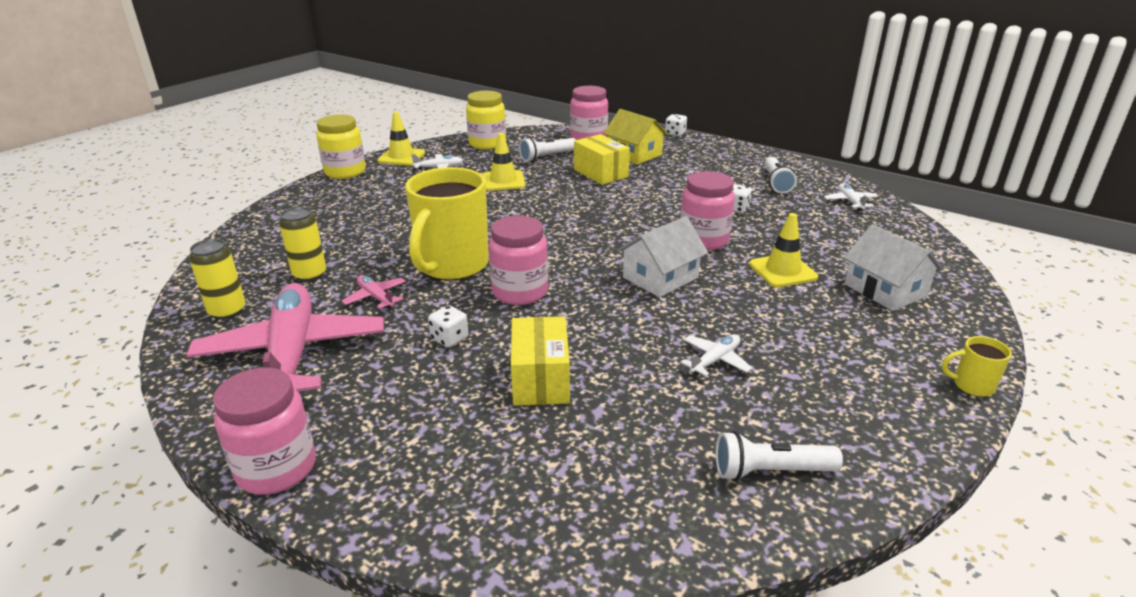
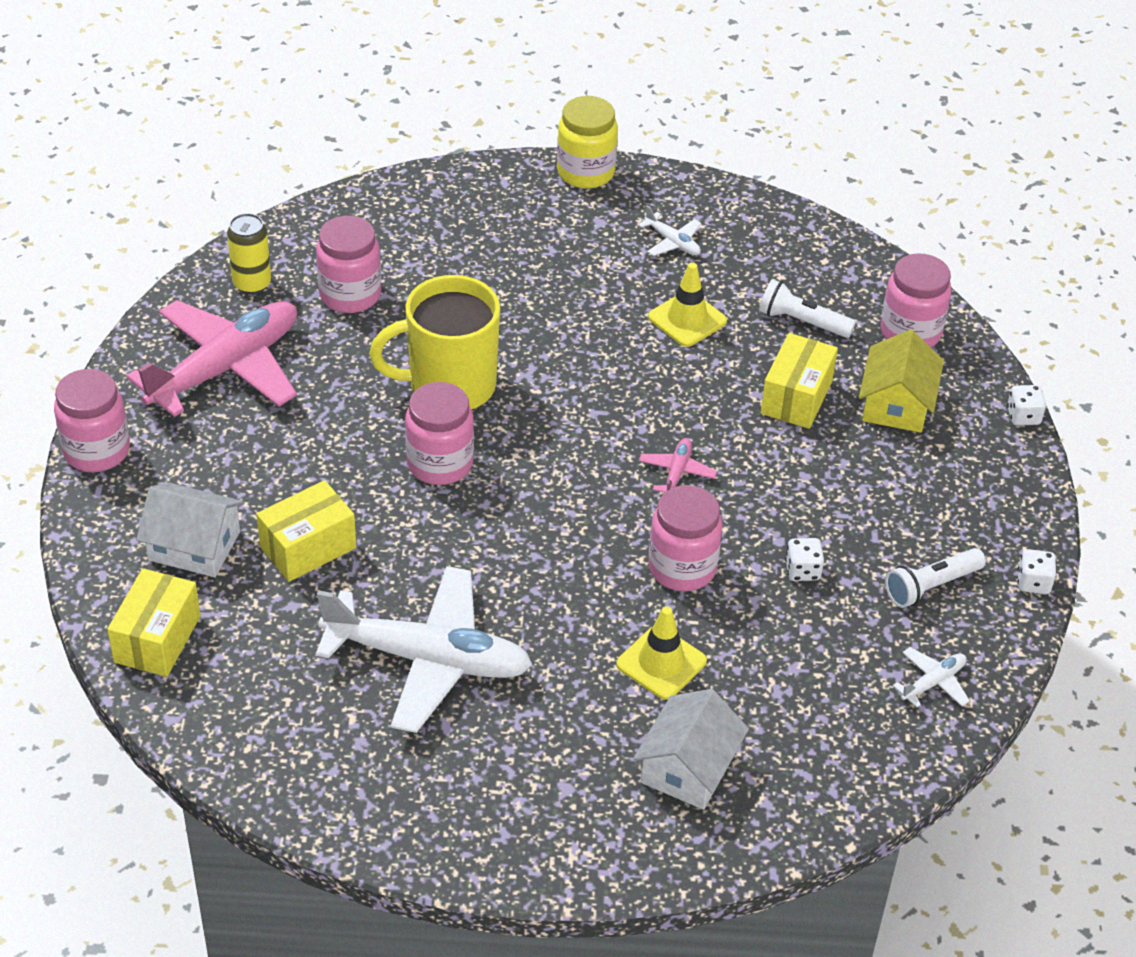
camera: 55 degrees right, 15 degrees up
yellow can [279,207,326,282] -> pink jar [316,216,381,313]
pink plane [342,275,406,309] -> pink plane moved to [639,438,717,493]
yellow traffic cone [377,112,425,165] -> none
white dice [428,305,469,348] -> white dice moved to [1018,549,1056,594]
yellow jar [466,91,506,150] -> none
white house [617,216,708,297] -> white house moved to [136,483,244,577]
white plane [680,334,752,376] -> white plane [316,566,532,733], size x2.46
white flashlight [716,431,843,481] -> none
yellow mug [942,336,1012,397] -> none
none -> yellow box [107,568,201,677]

